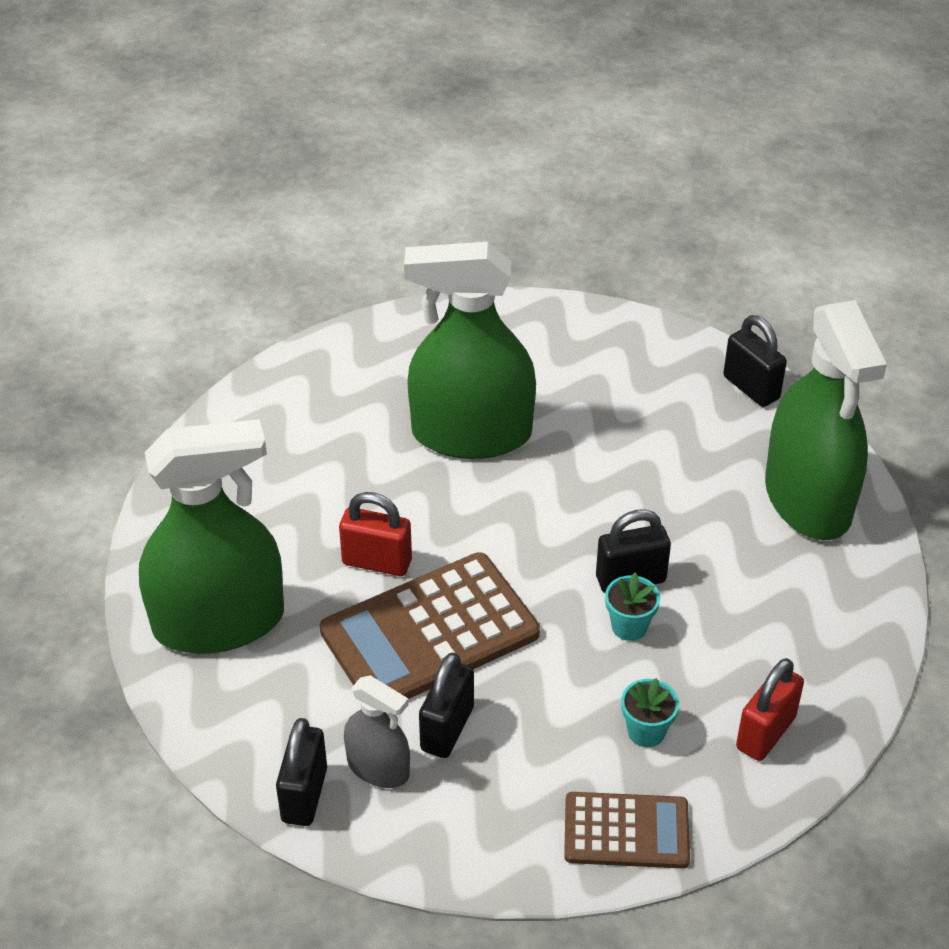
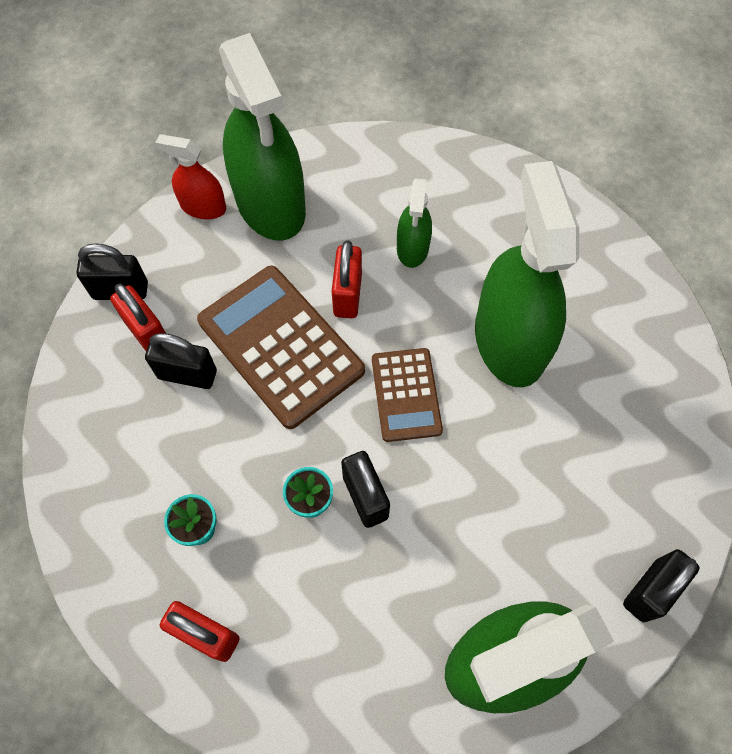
camera: 80 degrees right, 20 degrees up
grey spray bottle [344,675,410,788] -> red padlock [110,283,166,351]
brown calculator [564,792,690,869] -> brown calculator moved to [372,348,443,442]
none -> red spray bottle [155,134,226,219]
none -> green spray bottle [397,178,432,268]

